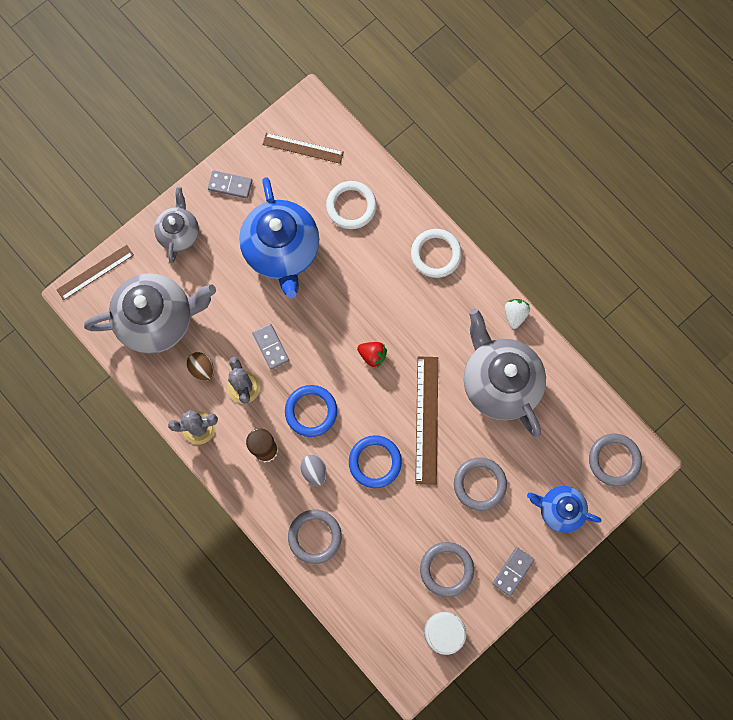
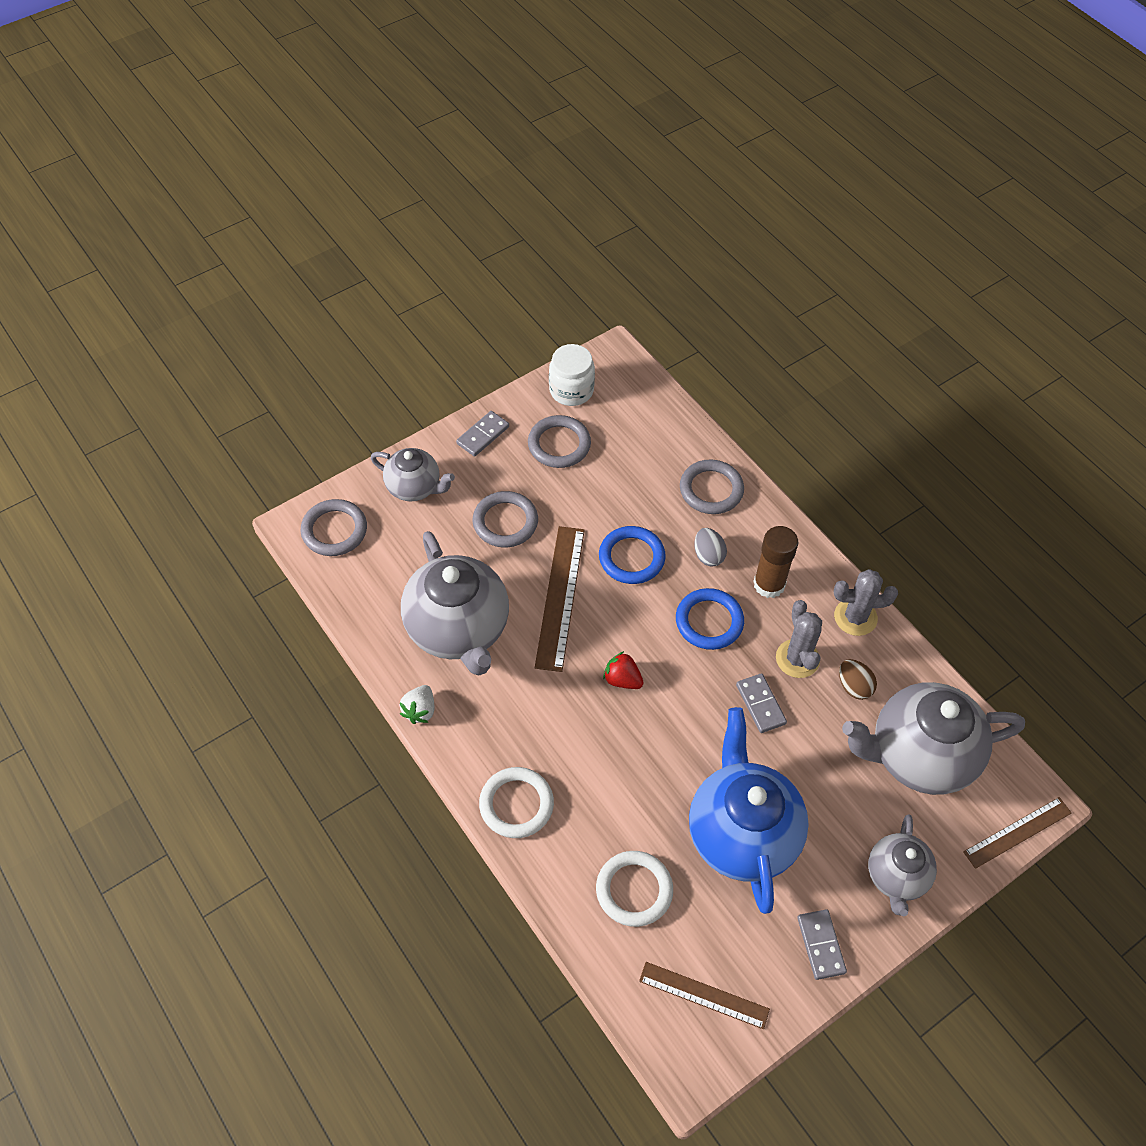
camera: 175 degrees left, 20 degrees down
grey domino [208,170,252,199] -> grey domino turned 60 degrees clockwise [797,909,847,980]
blue teapot [527,486,601,533] -> grey teapot [371,448,455,501]

